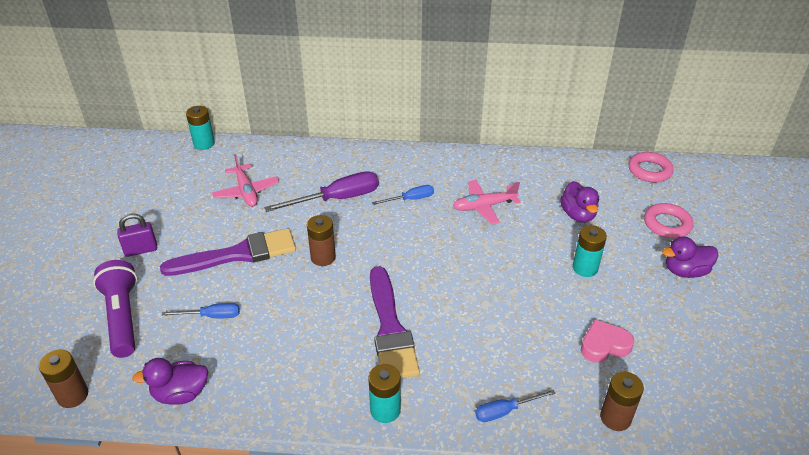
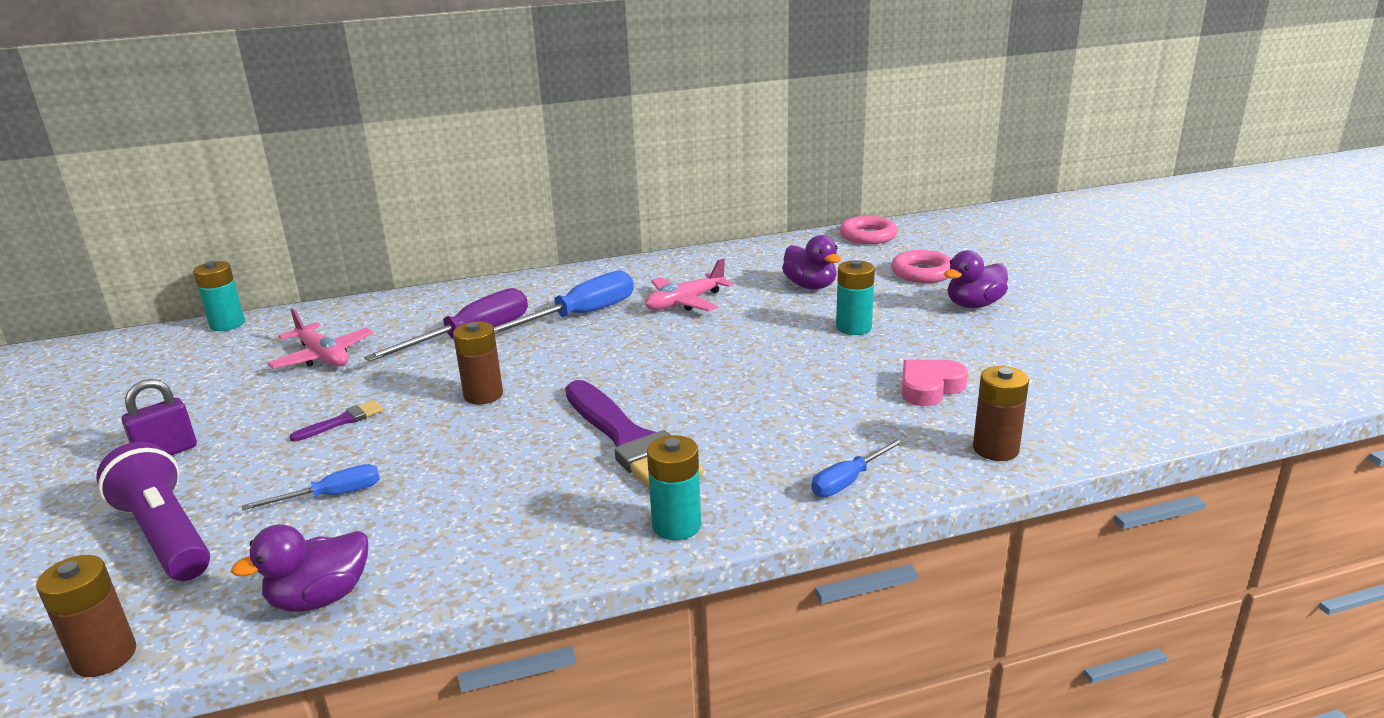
camera: 20 degrees left, 15 degrees down
purple brush [160,228,296,276] -> purple brush [289,400,384,441], size x0.43
blue screwdriver [372,185,434,205] -> blue screwdriver [494,270,634,334], size x1.81

